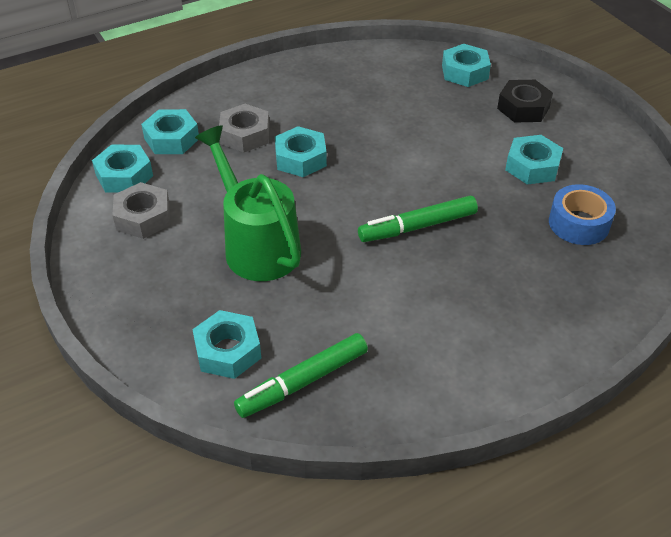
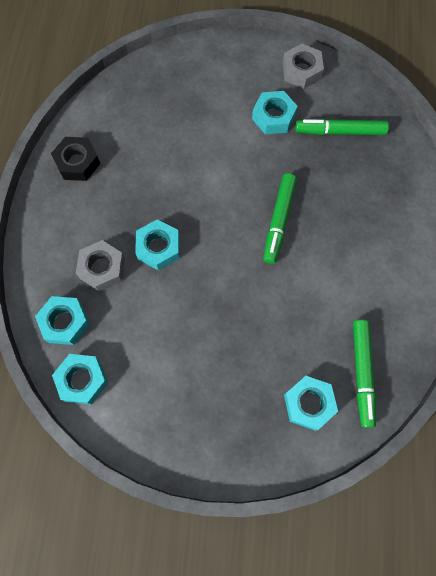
camera: 55 degrees left, 25 degrees up
grey nut [112,182,170,239] -> grey nut moved to [282,44,324,89]
green watering can [195,125,301,281] -> none
turquoise nut [442,44,491,87] -> none
black nut [497,80,553,123] -> black nut moved to [51,137,100,181]
blue tape [549,184,616,245] -> green marker [295,119,389,135]

